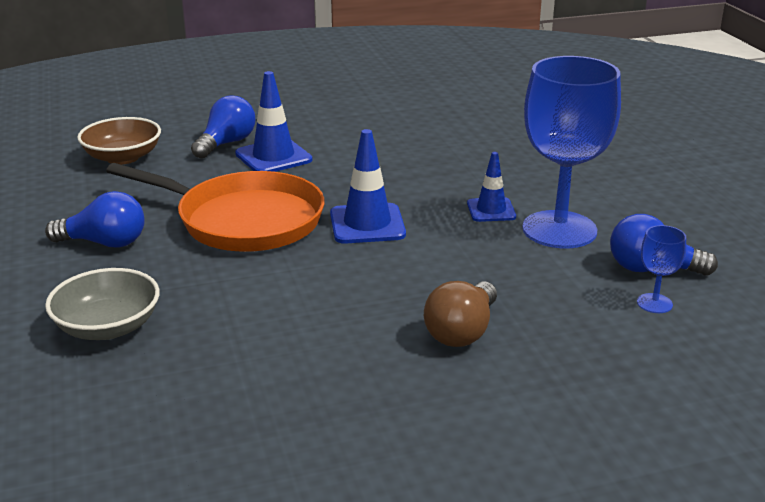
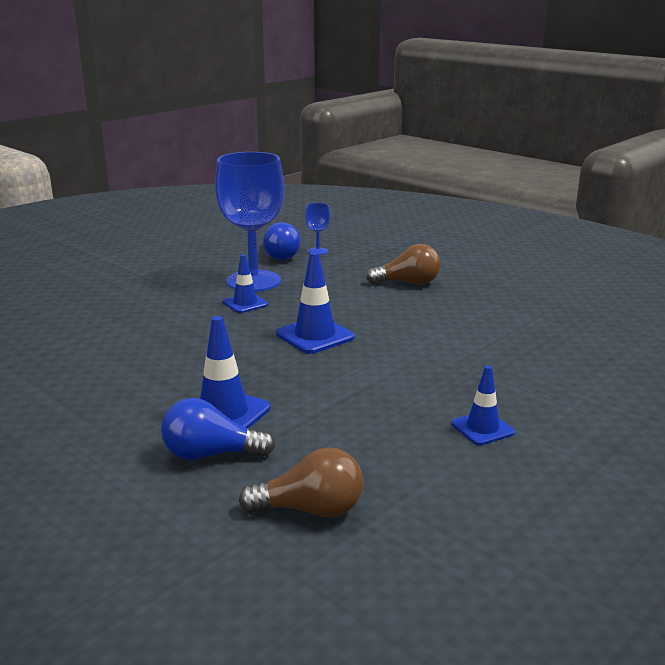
camera: 120 degrees left, 5 degrees down
blue light bulb [45,191,145,248] -> blue traffic cone [452,365,515,445]
grey bowl [45,268,160,340] -> none
brown bowl [77,117,161,165] -> brown light bulb [239,447,363,517]
orange pan [106,163,325,252] -> none

